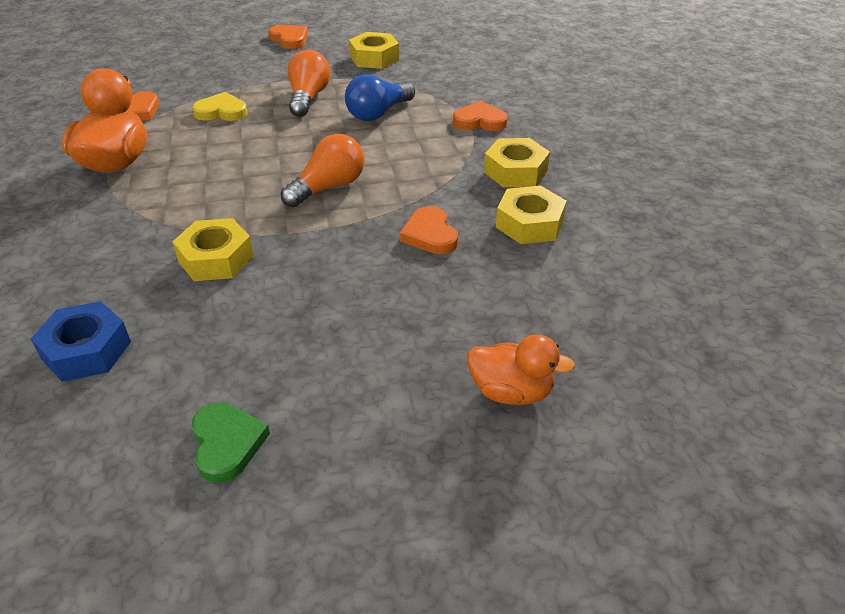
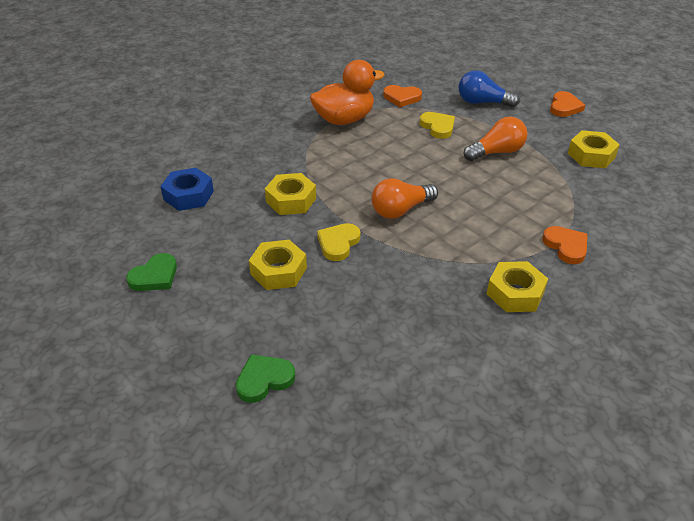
camera: 60 degrees right, 0 degrees up
orange light bulb [281,134,364,208] -> orange light bulb turned 135 degrees clockwise [371,178,438,219]
blue light bulb [345,74,415,121] -> blue light bulb moved to [458,70,520,107]
orange heart [400,206,458,254] -> none
orange duck [467,334,575,405] -> green heart [236,354,295,403]
yellow nut [496,186,567,244] -> yellow nut moved to [249,240,307,290]
none -> yellow heart [317,223,360,261]

